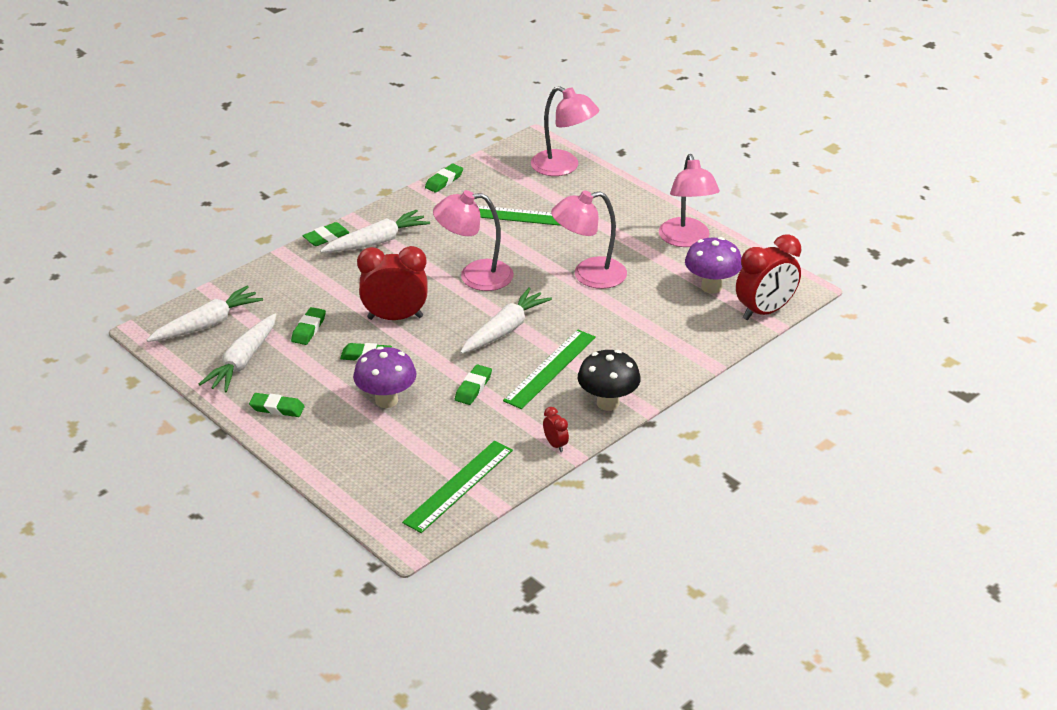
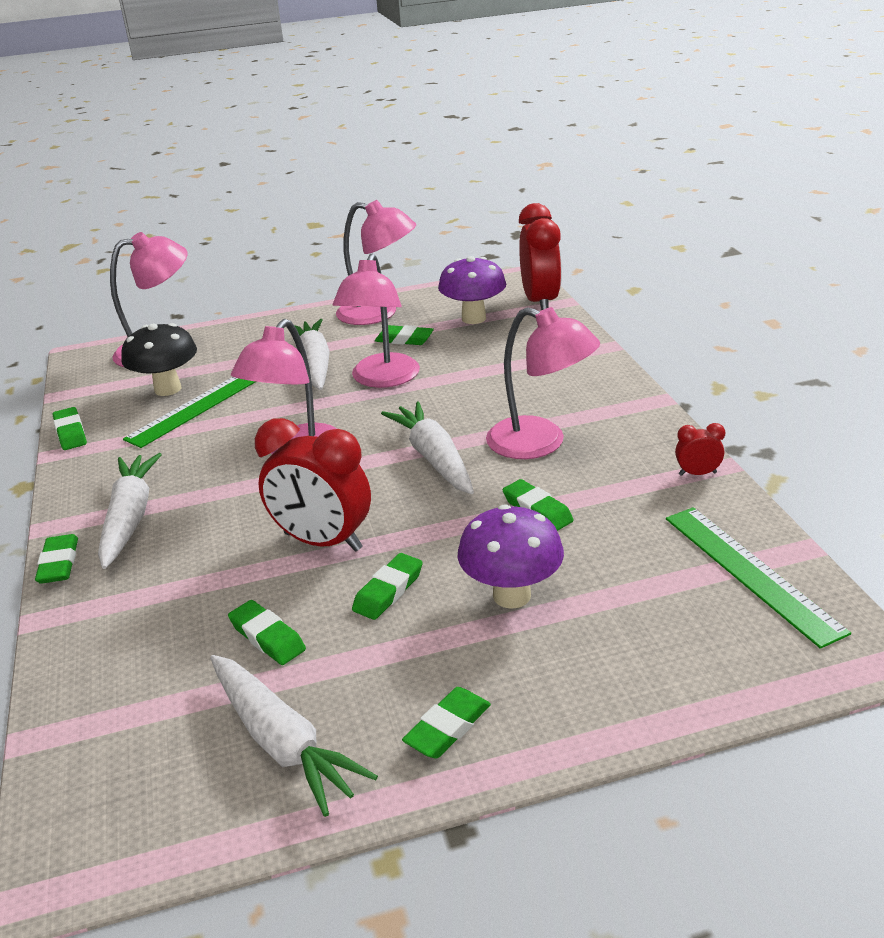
camera: 60 degrees left, 5 degrees down
white carrot [147,286,263,342] -> white carrot moved to [294,319,330,390]
red clock [357,246,428,320] -> red clock turned 90 degrees counterclockwise [255,418,371,552]
green ruler [503,329,596,409] -> pink lamp [486,307,600,459]
black mushroom [578,350,641,411] -> black mushroom moved to [121,323,197,396]
none -> green eraser [375,325,434,345]

